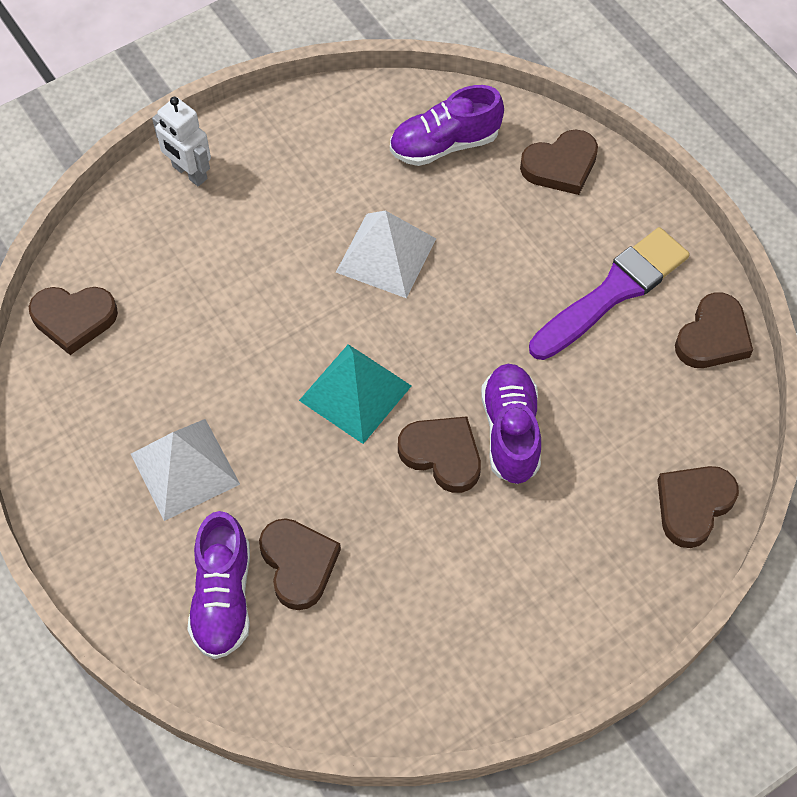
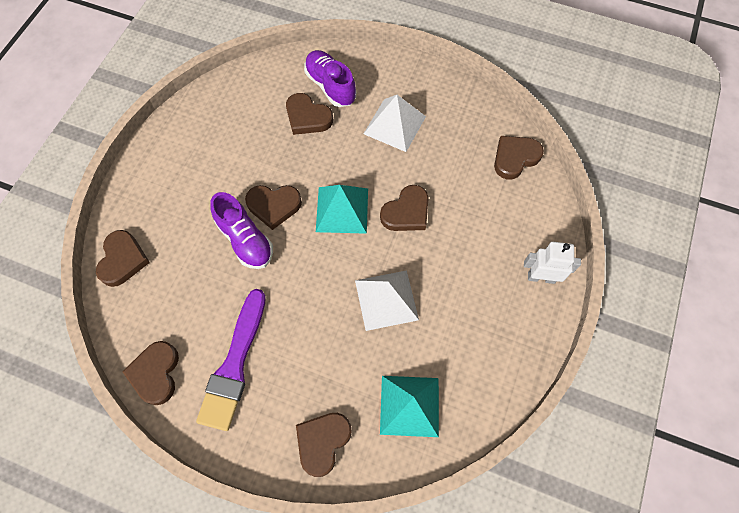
camera: 145 degrees right, 5 degrees up
purple shoe [390,85,504,166] -> turquoise pyramid [380,376,439,437]
none -> brown heart [380,185,429,231]

